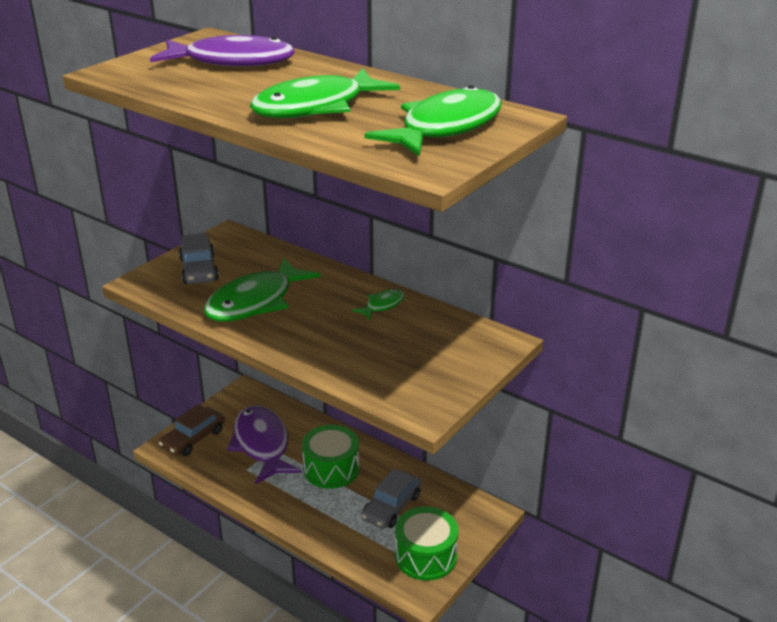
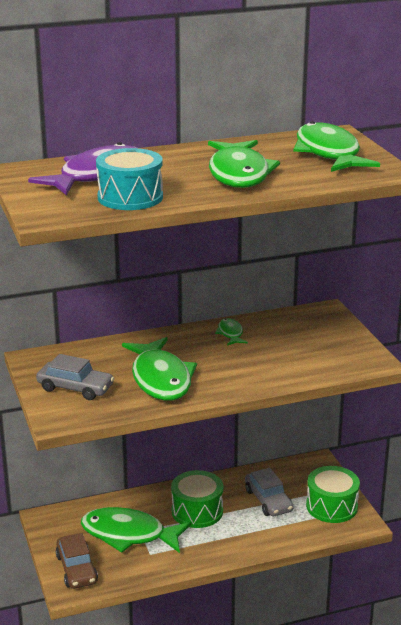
camera: 55 degrees left, 5 degrees down
purple fish [227,406,302,484] -> green fish [81,507,191,553]
none -> turquoise drum [96,148,163,210]

